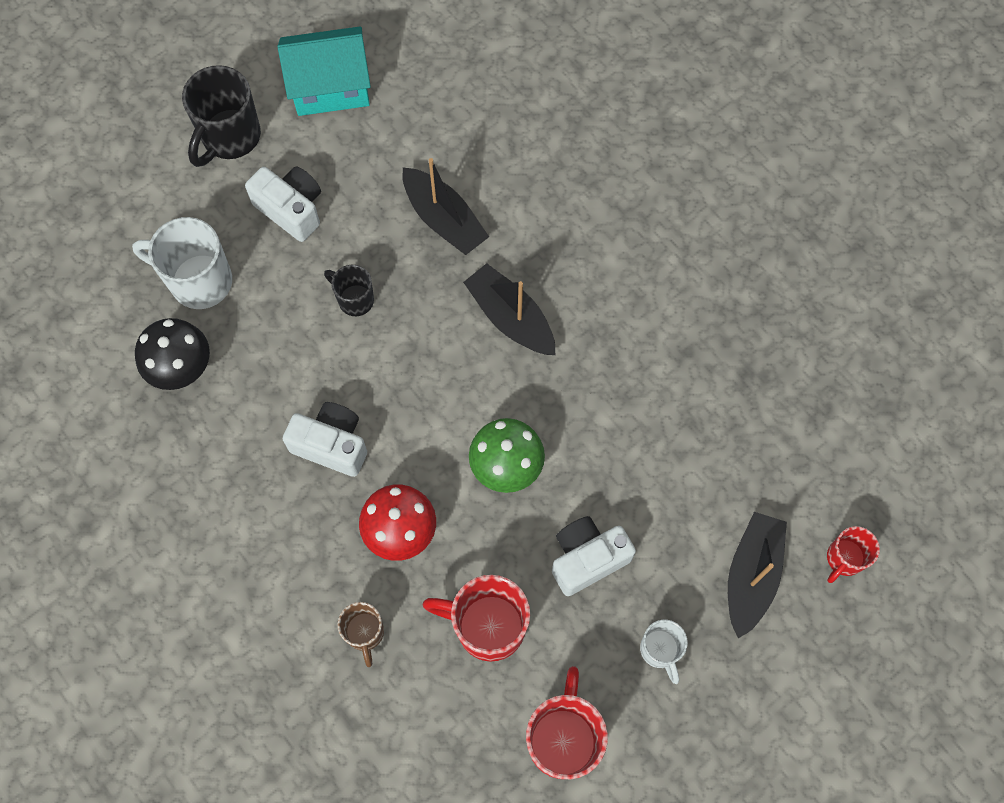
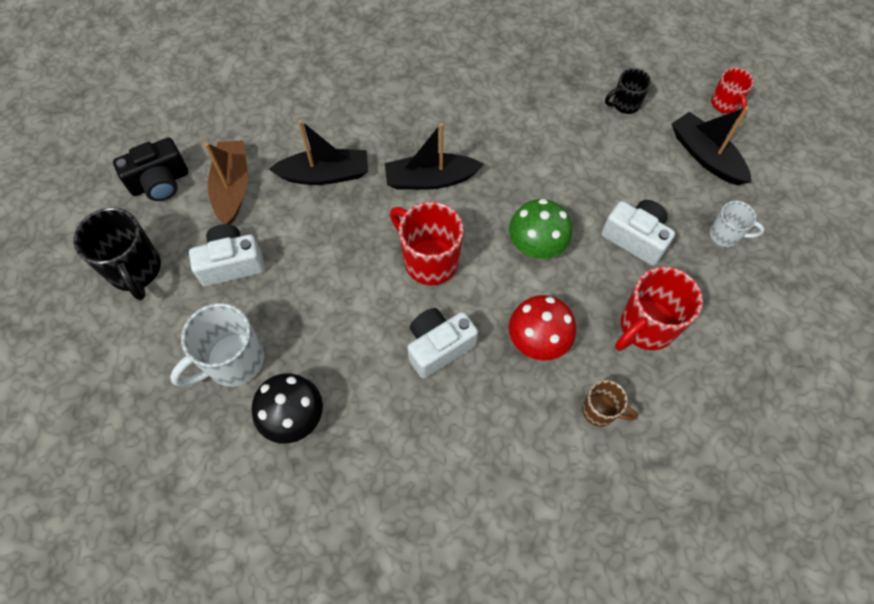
camera: 55 degrees left, 5 degrees down
turquoise house [278,26,371,116] -> black camera [113,138,188,201]
black mug [324,265,374,316] -> black mug moved to [605,68,651,114]
red mug [526,666,608,779] -> red mug moved to [390,202,463,285]
white camera [552,516,636,596] -> white camera turned 120 degrees clockwise [601,200,675,266]
none -> brown boat [204,140,247,225]

